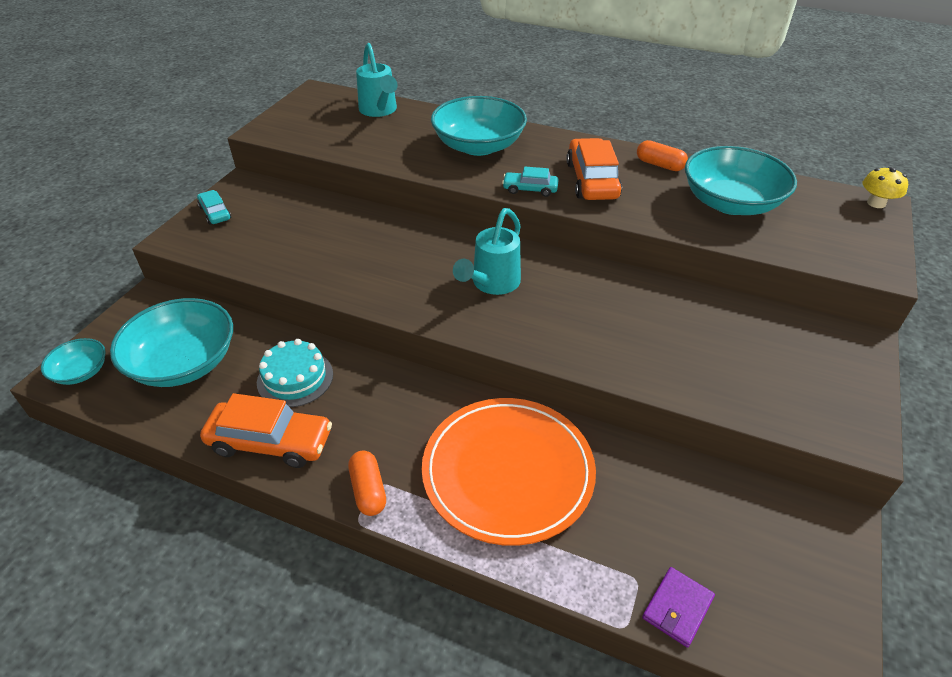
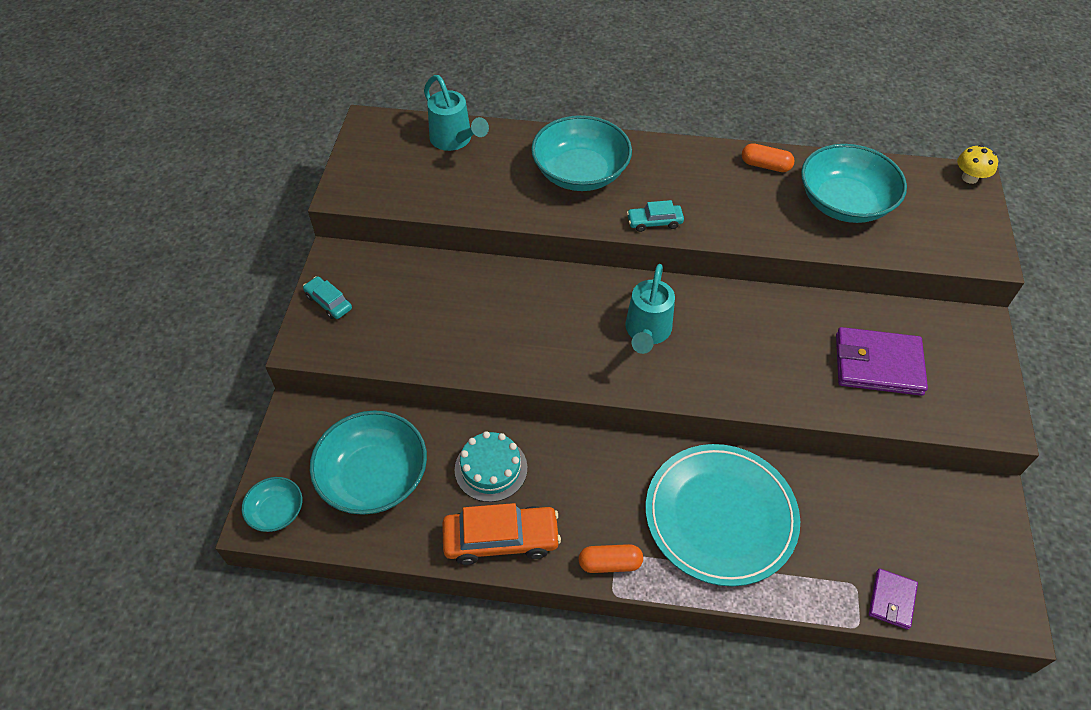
camera: 15 degrees left, 10 degrees up
orange capsule [348,451,386,516] -> orange capsule turned 60 degrees counterclockwise [579,544,643,573]
orange plate [422,398,596,546] -> turquoise plate [646,444,800,586]
orange car [566,138,622,200] -> none
none -> purple wallet [836,327,928,396]

